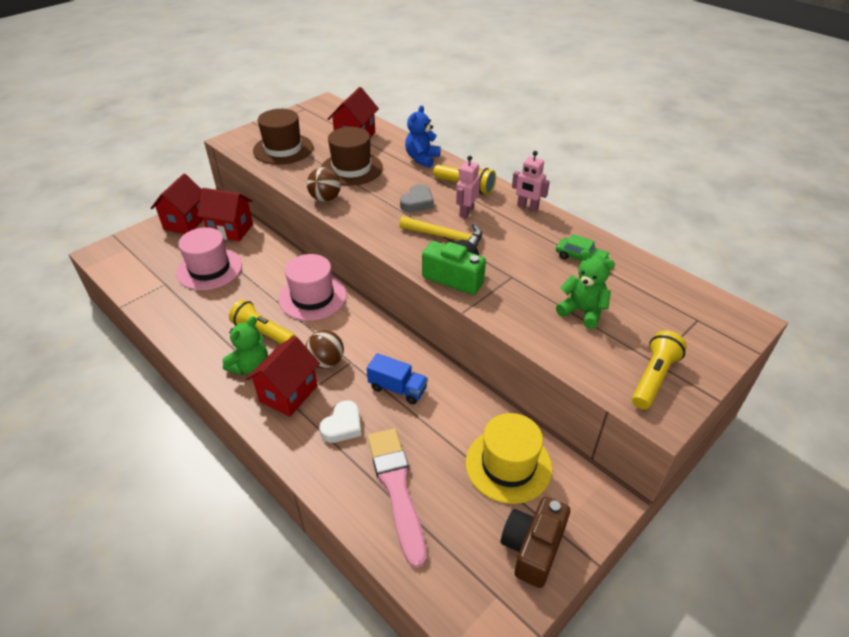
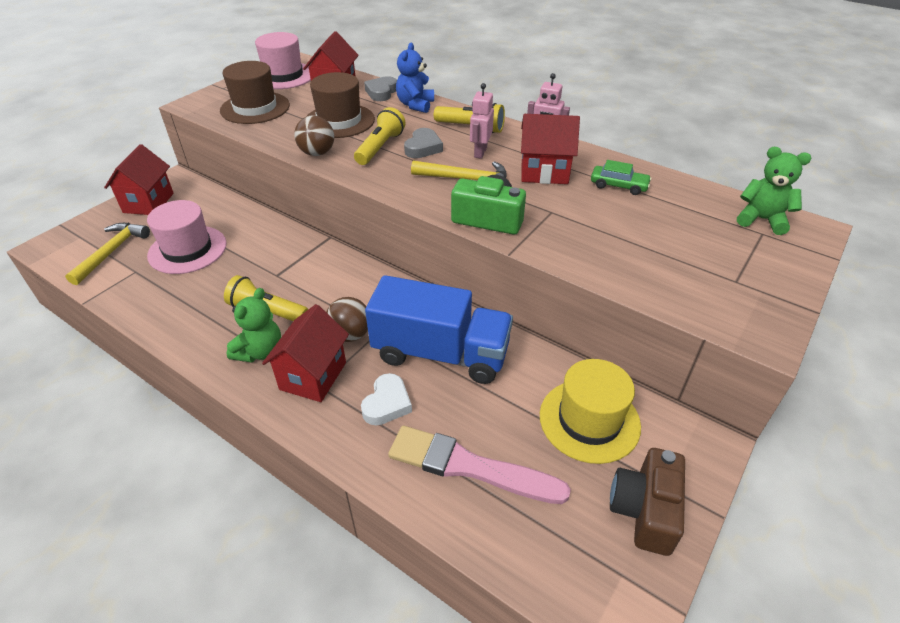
camera: 10 degrees left, 0 degrees up
red house [197,188,253,241] -> red house moved to [521,114,580,184]
pink hat [279,254,347,321] -> pink hat moved to [255,32,311,89]
blue truck [367,353,428,404] -> blue truck [365,275,513,384], size x1.99
pink brush [368,428,427,568] -> pink brush turned 45 degrees counterclockwise [388,426,571,504]
green teddy bear [556,249,615,329] -> green teddy bear moved to [737,147,811,235]
yellow flashlight [632,330,687,410] -> yellow flashlight moved to [354,107,406,165]
none -> yellow hammer [65,223,150,285]
none -> grey heart [364,76,397,101]

